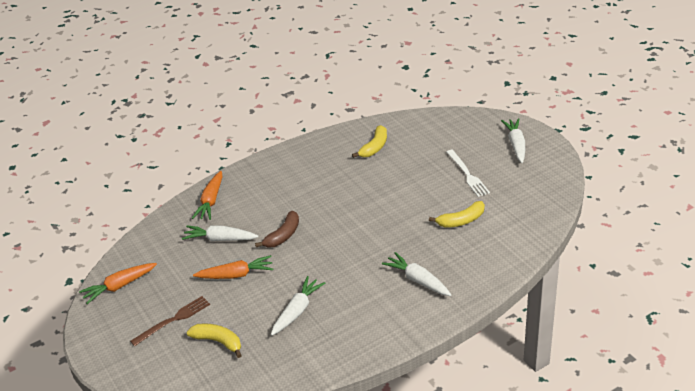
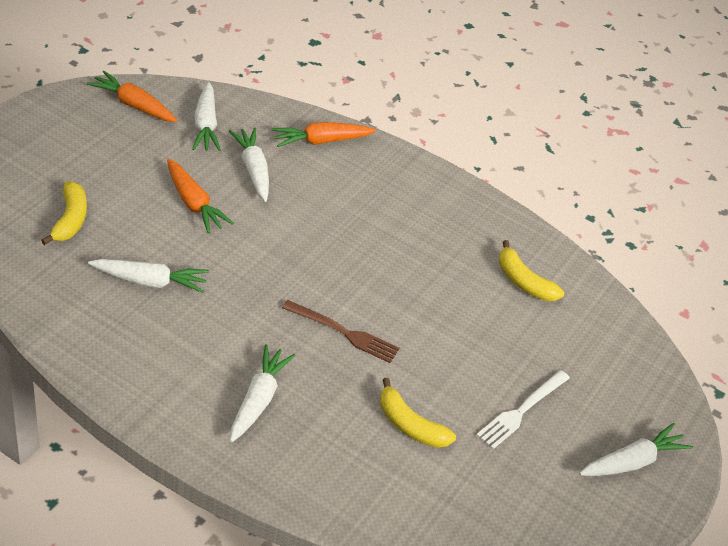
camera: 55 degrees right, 5 degrees up
brown fork [130,296,210,346] -> brown fork moved to [282,300,400,363]
brown banana [255,211,299,248] -> none
yellow banana [352,125,387,158] -> yellow banana turned 45 degrees clockwise [499,240,564,301]
none -> white carrot [192,82,221,151]

